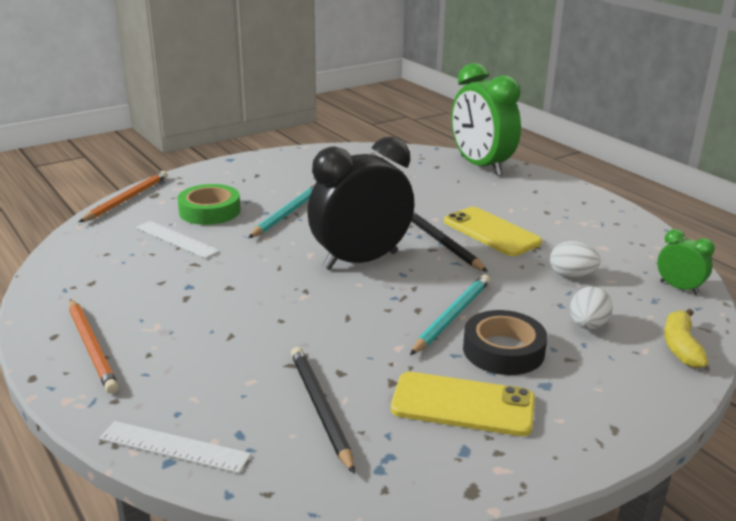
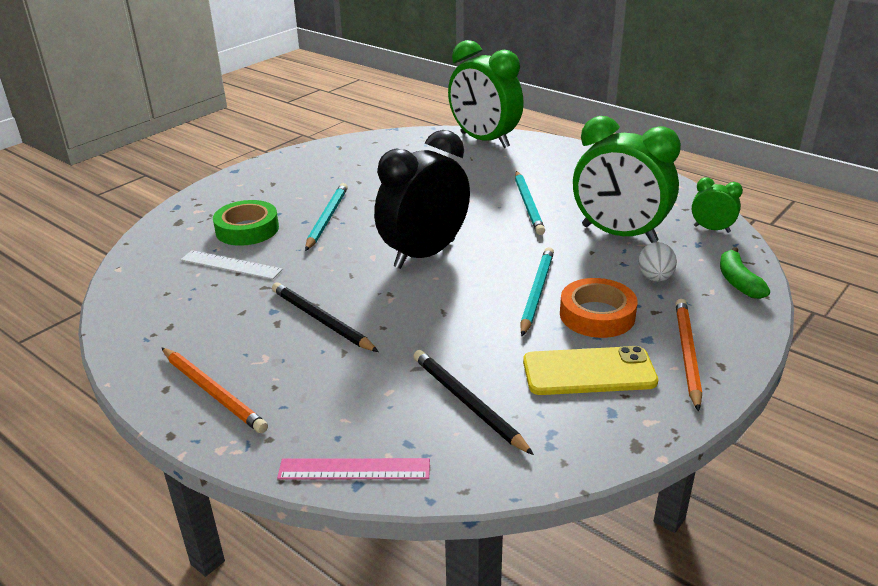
camera: 15 degrees left, 5 degrees up
orange pencil [79,171,168,222] -> orange pencil moved to [675,299,702,411]
white ruler [99,421,251,473] -> pink ruler [277,458,430,479]
black pencil [411,212,488,272] -> black pencil moved to [272,282,379,352]
yellow phone [444,207,542,256] -> turquoise pencil [515,171,545,235]
black tape [463,310,548,375] -> orange tape [560,278,638,338]
white egg [550,241,601,278] -> green clock [573,116,681,243]
yellow banana [664,309,708,368] -> green banana [720,247,770,299]

